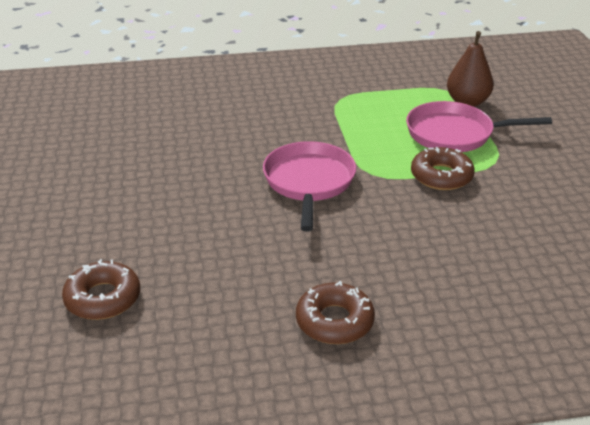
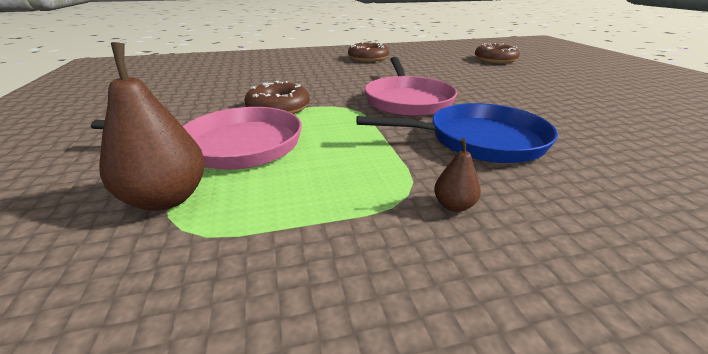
camera: 175 degrees right, 5 degrees down
none -> blue pan [357,103,558,163]
none -> brown pear [434,138,481,212]

